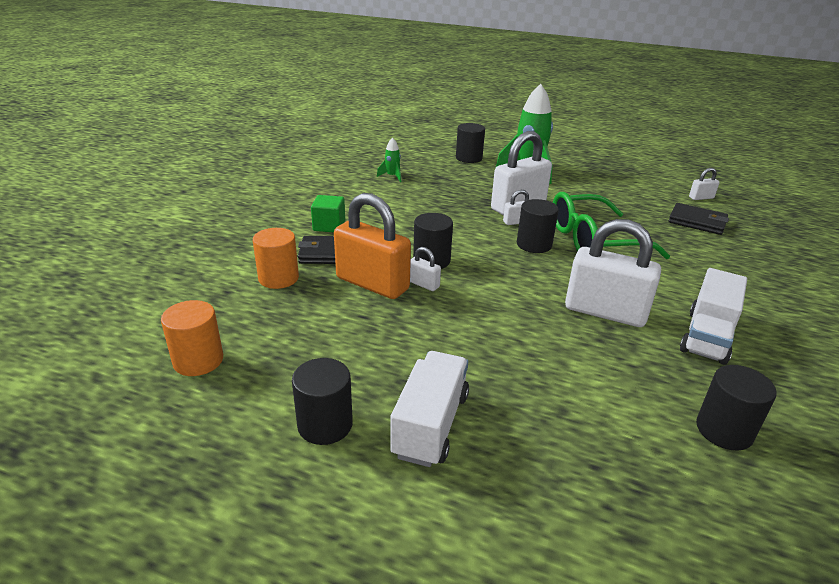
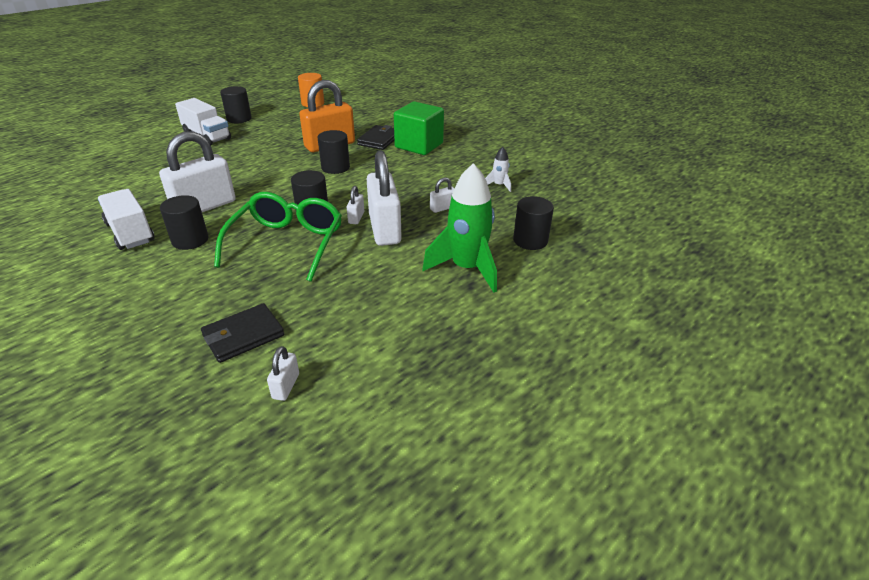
camera: 115 degrees right, 5 degrees up
orange cylinder [253,228,299,289] -> none
green cube [311,195,345,232] -> green cube [394,101,444,155], size x1.73
green rocket [377,137,401,182] -> white rocket [485,147,511,192]
white padlock [410,247,441,291] -> white padlock moved to [430,177,455,213]
black cylinder [696,365,777,451] -> black cylinder moved to [160,195,209,250]

